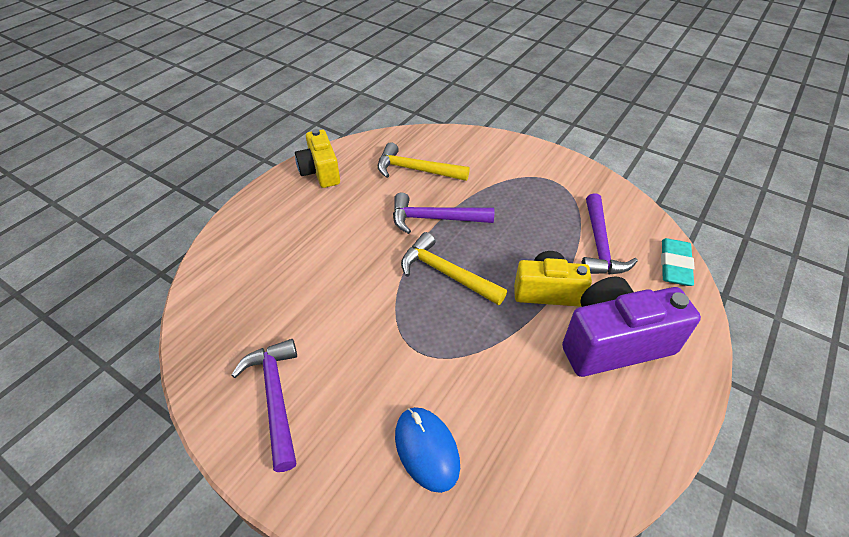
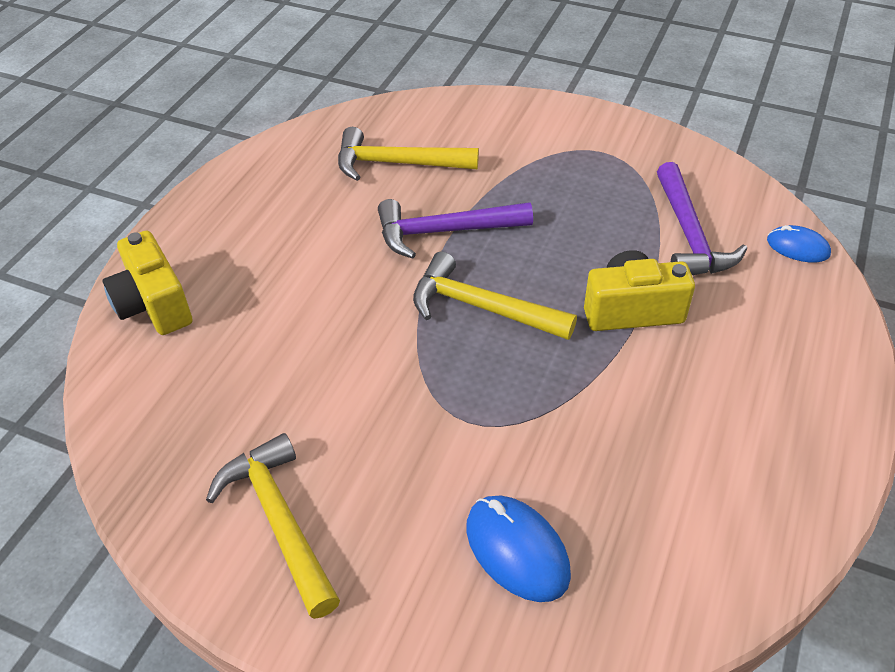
camera: 10 degrees left, 0 degrees up
purple hammer [231,339,297,472] -> yellow hammer [206,433,340,619]
yellow camera [295,129,340,188] -> yellow camera moved to [103,231,192,335]
purple camera [562,277,701,377] -> none
turquoise eraser [661,238,695,286] -> blue mouse [767,225,831,263]

